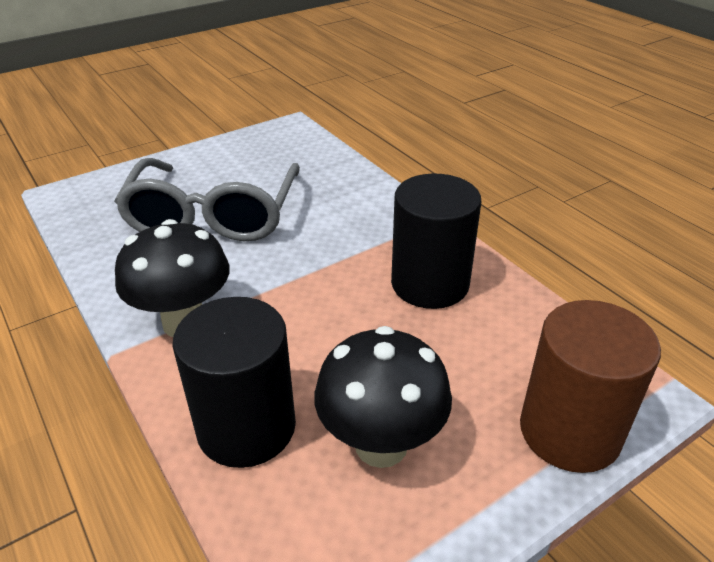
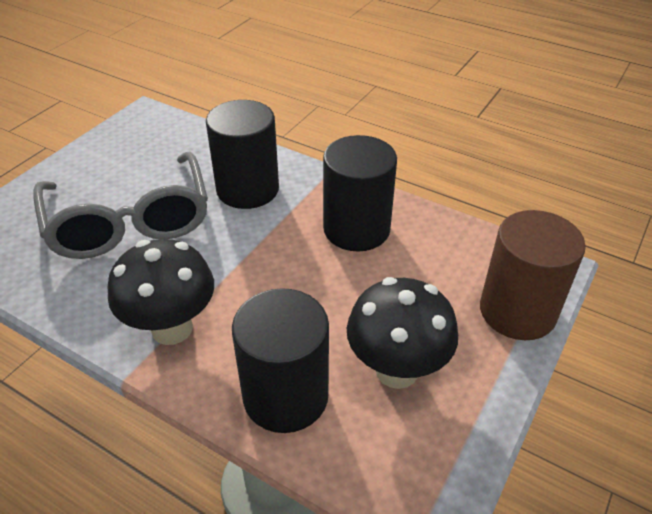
camera: 25 degrees left, 5 degrees up
none -> black cylinder [206,100,279,209]

